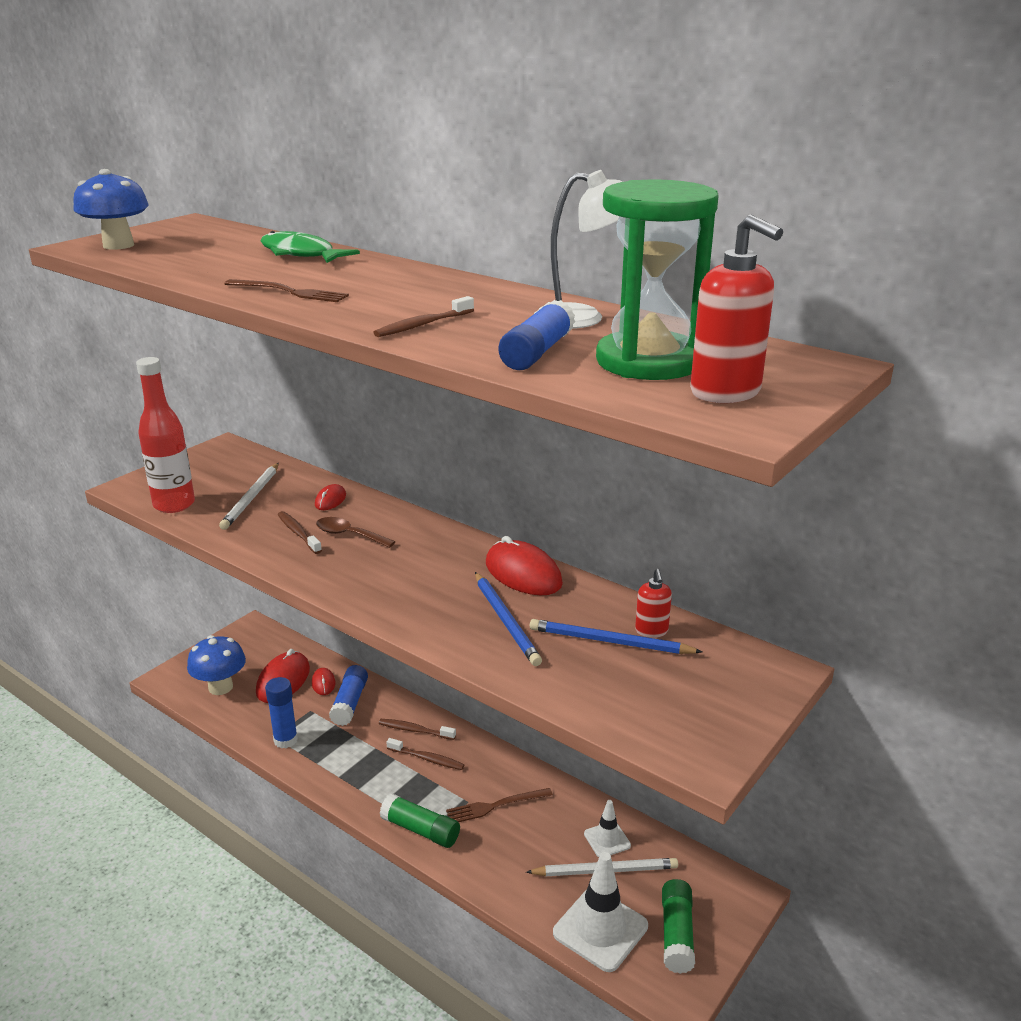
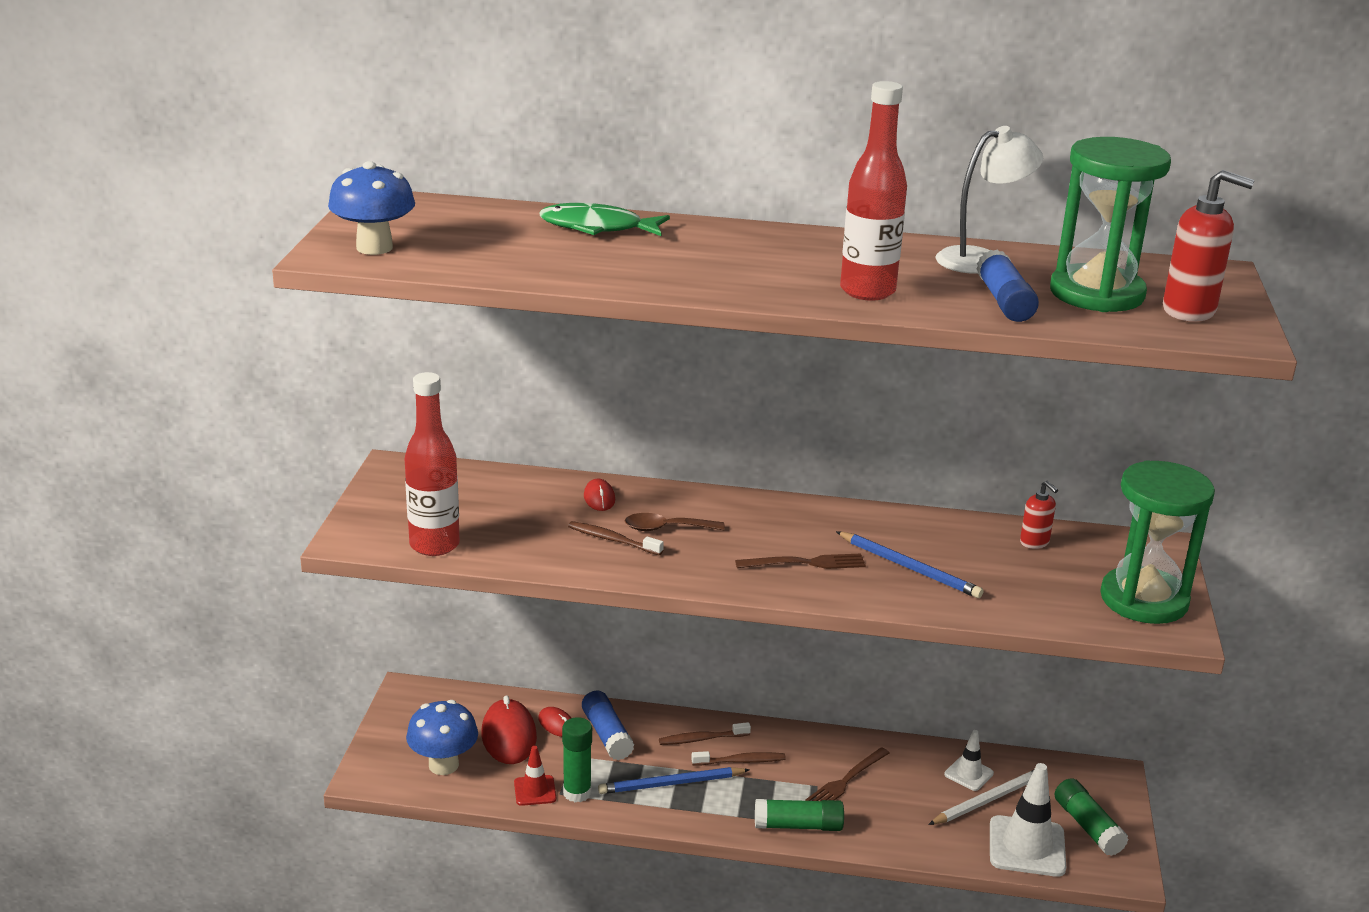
camera: 30 degrees left, 0 degrees up
white pencil [219,463,279,530] -> none
brown fork [225,279,349,302] -> brown fork moved to [735,554,866,569]
blue glue stick [265,677,298,748] -> green glue stick [562,717,592,802]
brown toothbrush [373,296,474,337] -> red bottle [840,81,907,301]
red mouse [486,536,563,596] -> none
blue pencil [530,619,702,654] -> blue pencil moved to [598,767,750,794]
none -> red traffic cone [514,746,556,806]
none -> green hourglass [1100,460,1215,624]

